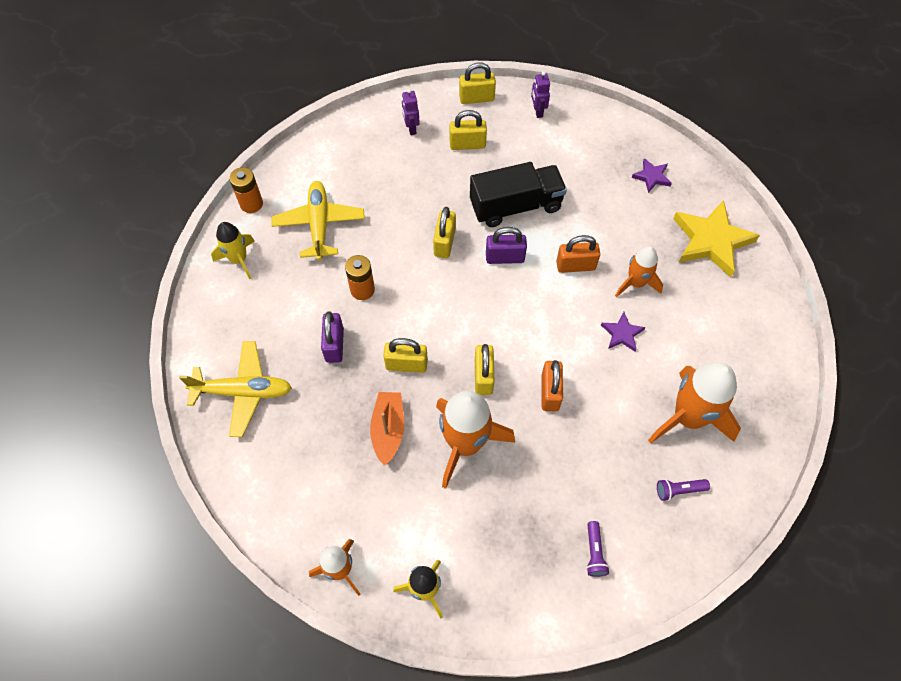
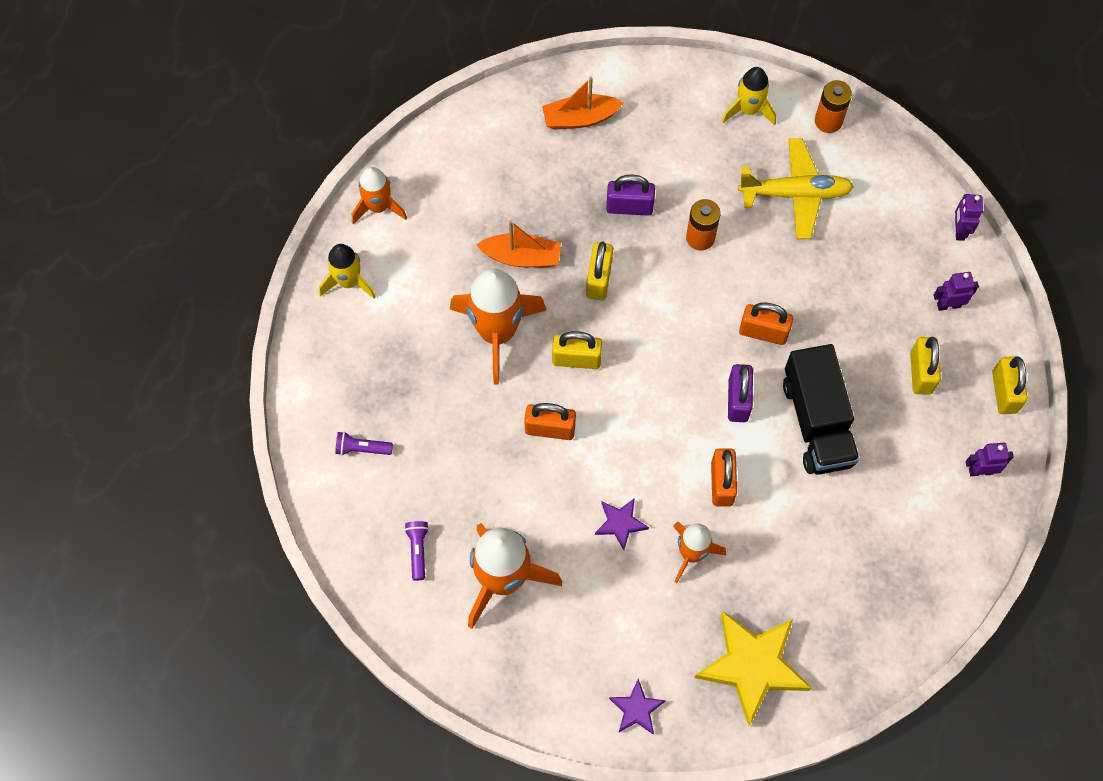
camera: 95 degrees right, 5 degrees up
yellow plane [179,341,292,437] -> orange boat [542,77,624,130]
yellow padlock [433,207,456,258] -> orange padlock [739,303,793,345]
purple star [632,158,672,193] -> purple star moved to [609,679,666,735]
none -> purple robot [955,194,983,241]

